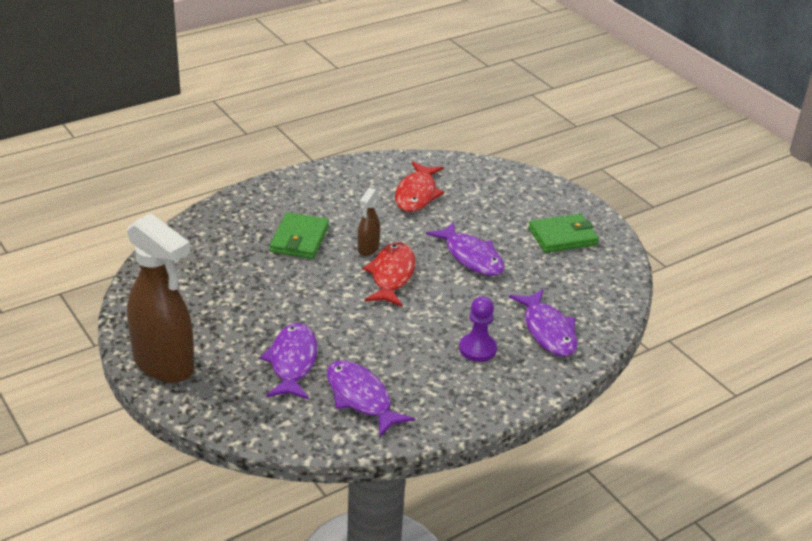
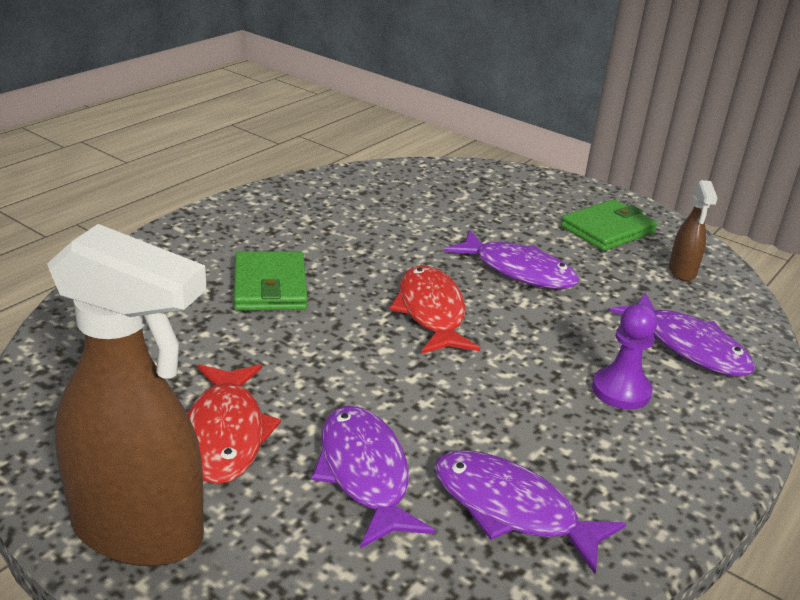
camera: 20 degrees left, 5 degrees down
brown spray bottle [358,188,380,256] -> brown spray bottle moved to [669,180,718,281]
red fish [395,161,444,212] -> red fish moved to [188,364,281,484]

